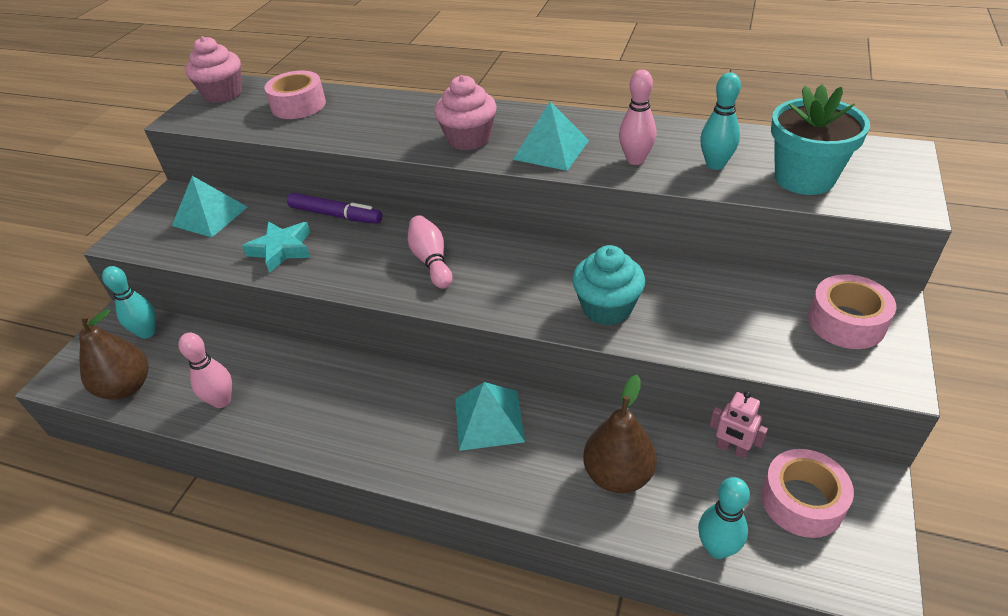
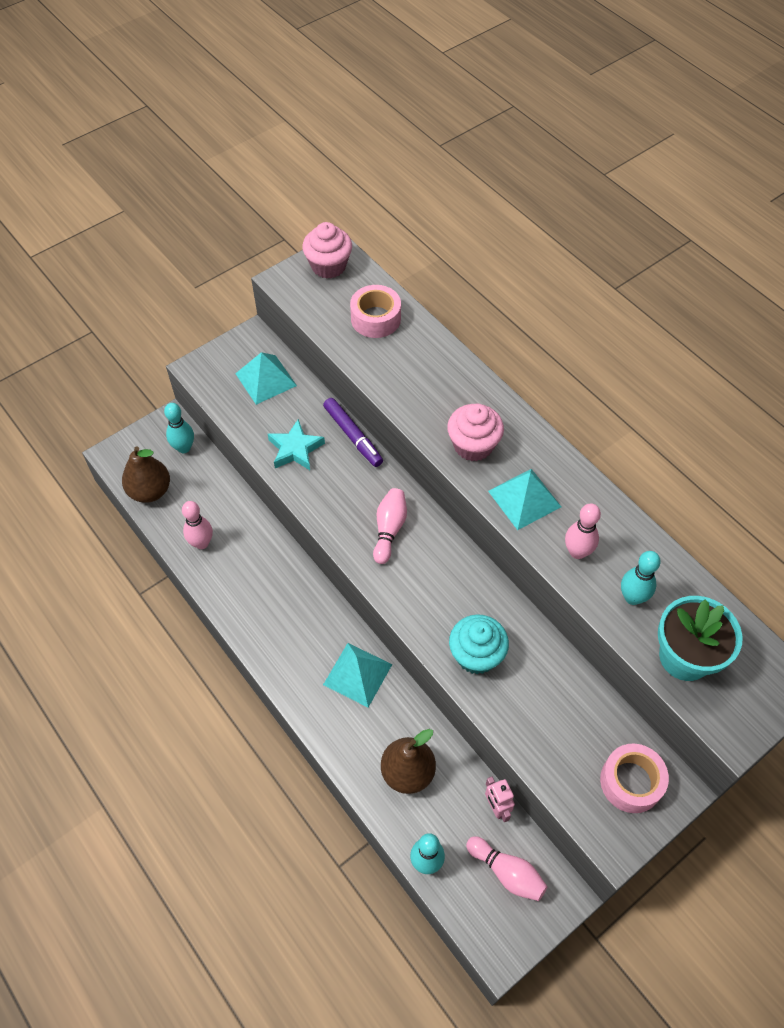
camera: 30 degrees right, 15 degrees up
pink tape [761,449,854,538] -> pink bowling pin [466,836,547,901]

